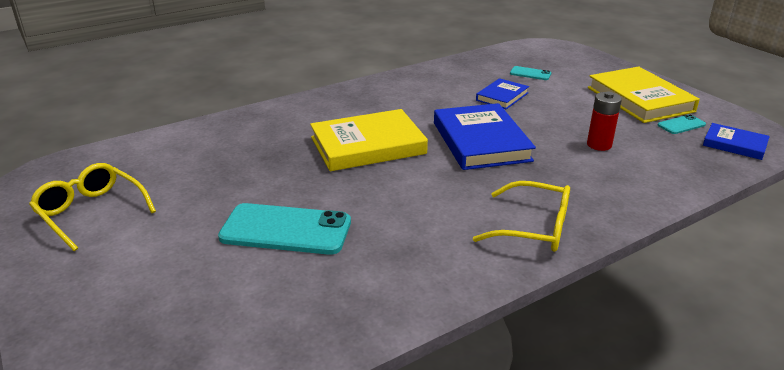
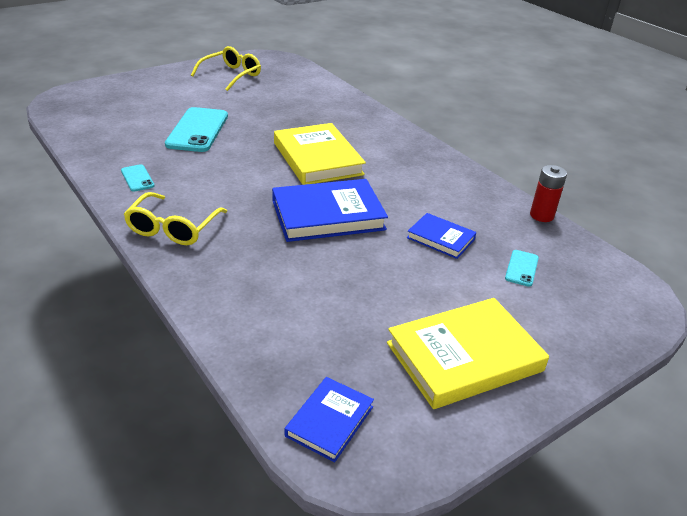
camera: 85 degrees right, 5 degrees up
red battery [587,92,622,151] -> red battery moved to [530,165,567,222]
turquoise phone [658,114,706,134] -> turquoise phone moved to [121,164,154,192]

